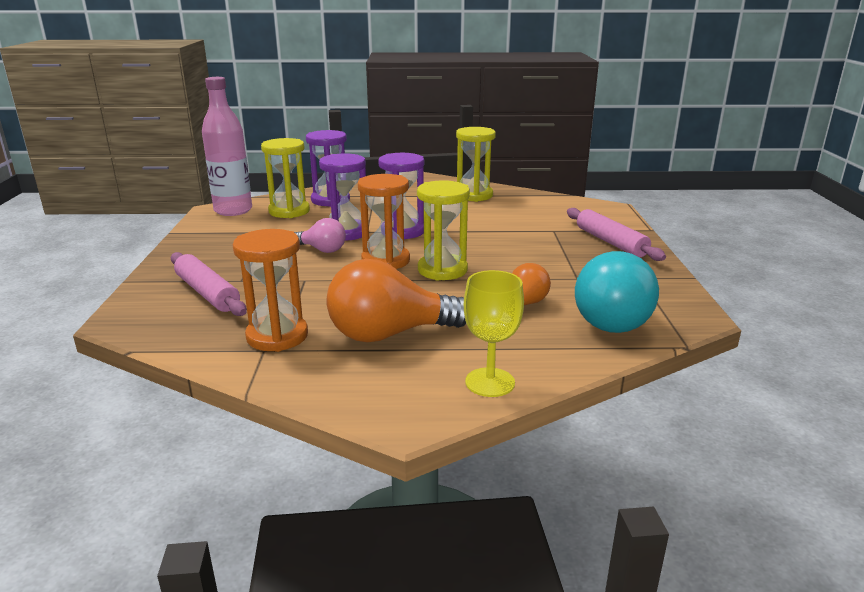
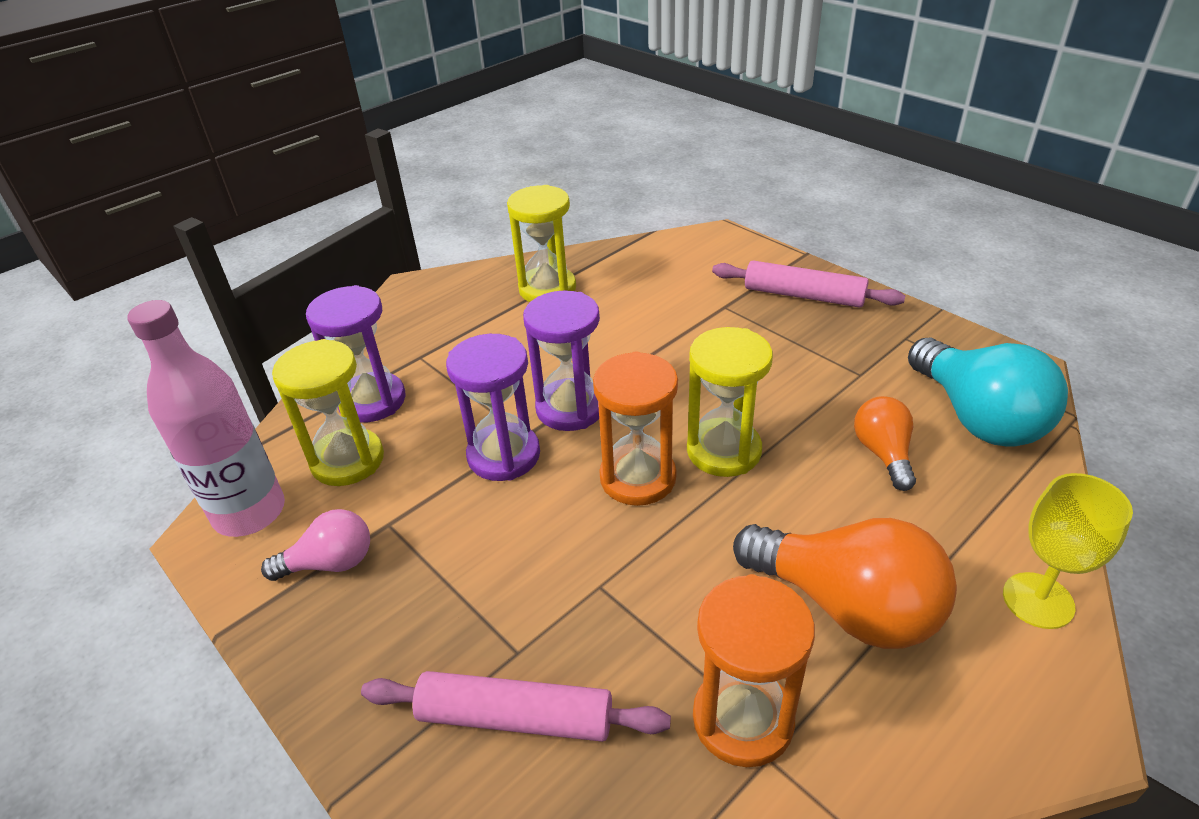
camera: 40 degrees left, 15 degrees up
pink light bulb [295,218,346,253] -> pink light bulb moved to [261,509,370,581]
orange light bulb [326,259,466,343] -> orange light bulb turned 90 degrees counterclockwise [733,518,957,649]

